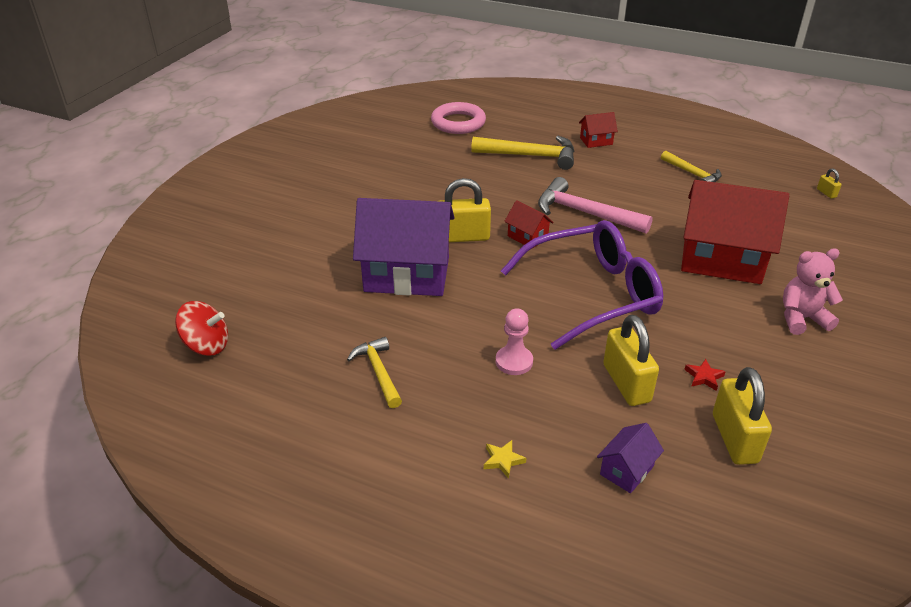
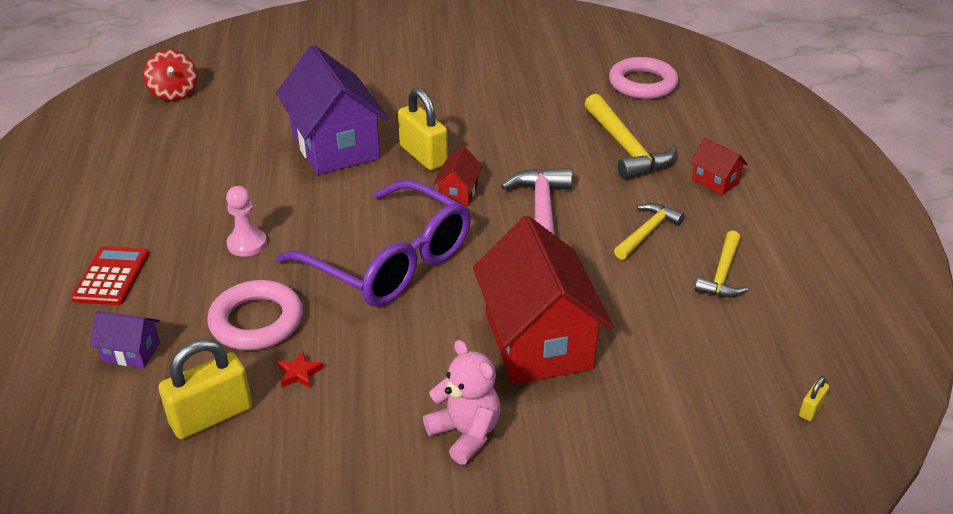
camera: 60 degrees right, 0 degrees up
yellow hammer [347,337,402,408] -> yellow hammer moved to [614,203,684,260]
yellow star [484,440,526,479] -> red calculator [71,246,149,305]
yellow padlock [603,315,659,406] -> pink ring [207,280,303,350]

